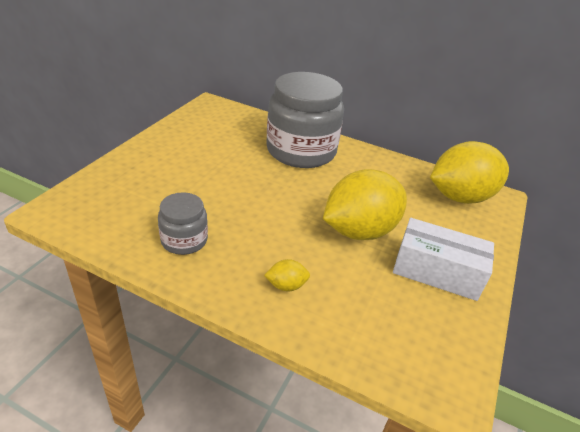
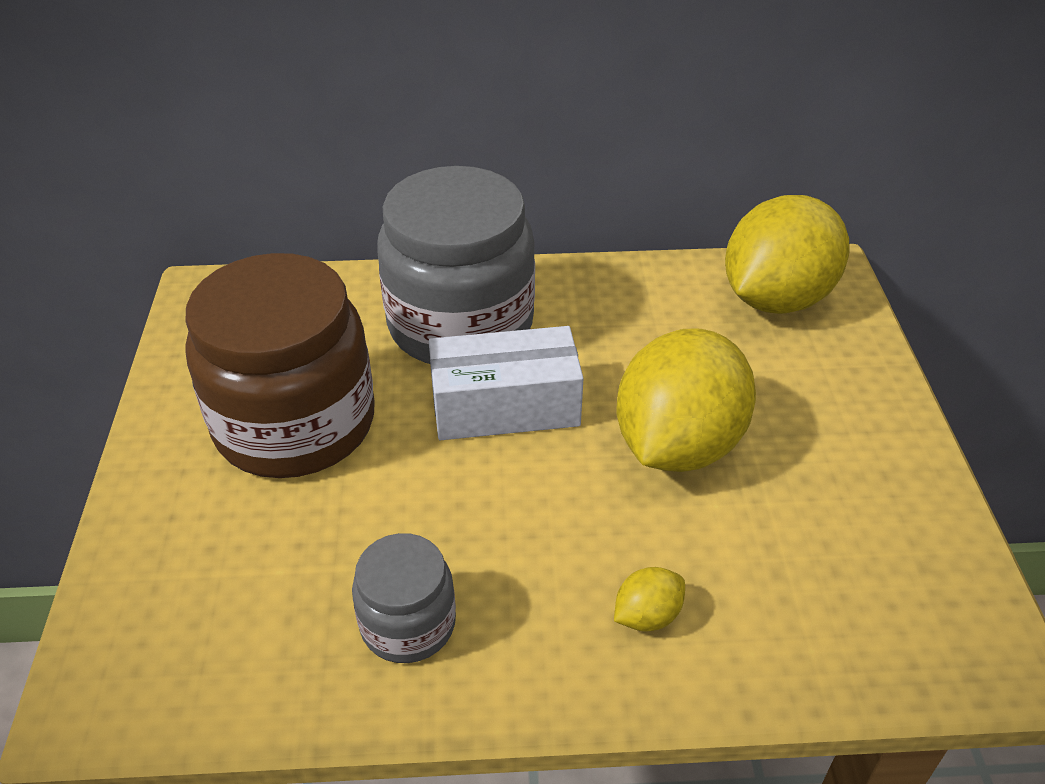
camera: 25 degrees left, 5 degrees up
white box [393,218,494,301] -> white box moved to [429,326,584,440]
none -> brown jar [186,253,374,478]

